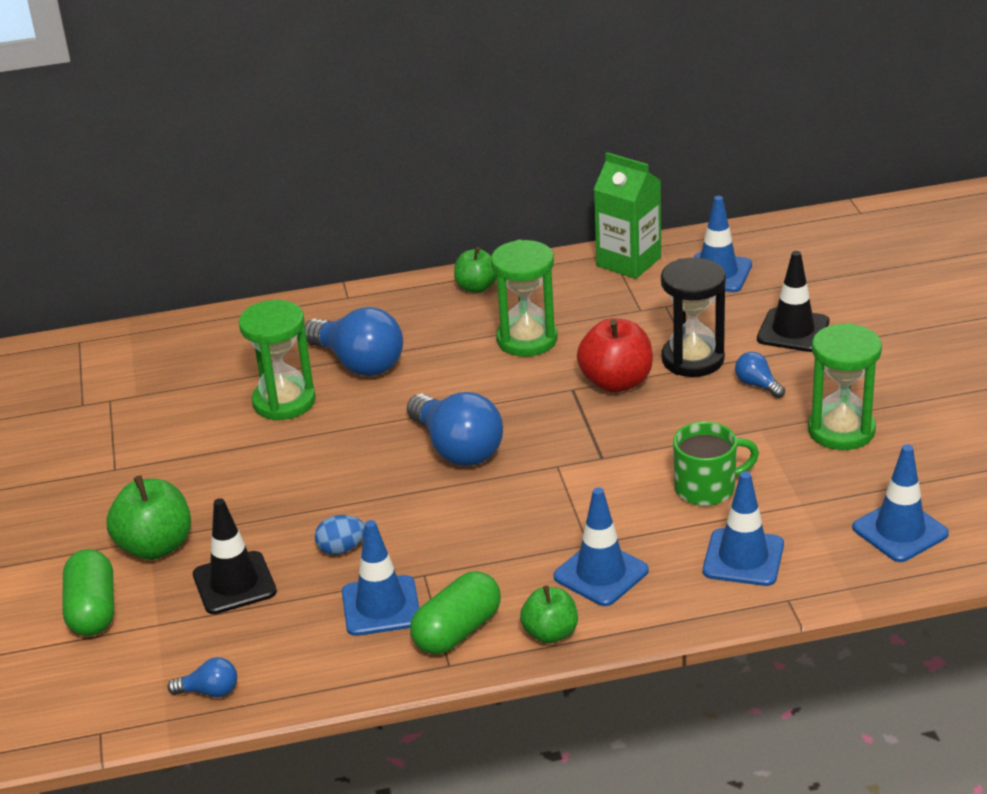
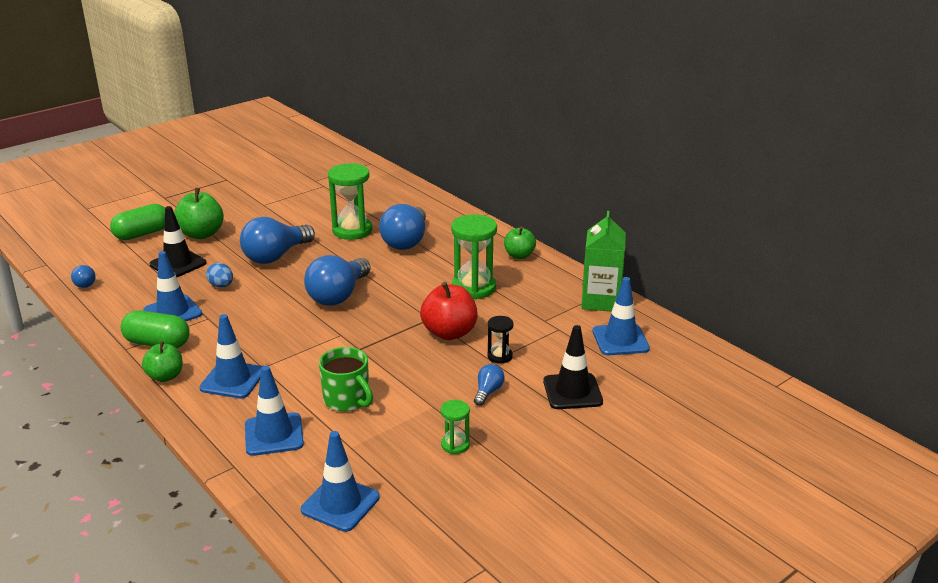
camera: 60 degrees right, 5 degrees down
black hourglass [661,258,726,377] -> black hourglass [487,316,513,364], size x0.51
green hourglass [808,323,882,450] -> green hourglass [441,400,470,454], size x0.51
none -> blue light bulb [240,217,315,264]

